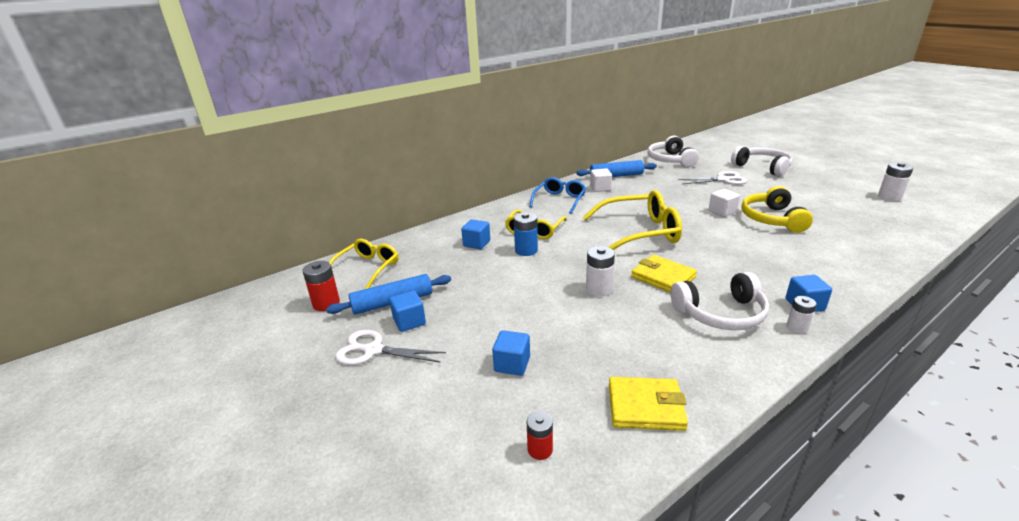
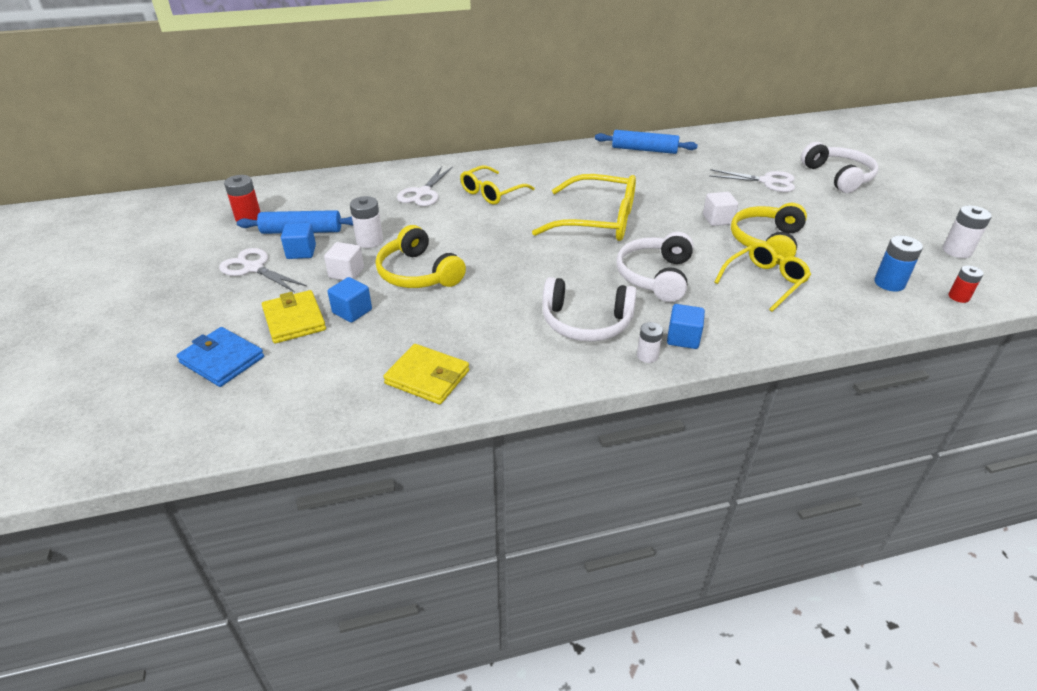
camera: 20 degrees right, 10 degrees up
yellow glasses [329,239,399,289] -> yellow glasses moved to [714,242,811,312]
blue cube [461,219,490,249] -> white scissors [397,166,453,206]
blue battery [514,212,538,256] -> blue battery moved to [874,236,923,292]
red battery [527,411,553,460] -> red battery moved to [949,265,984,303]
blue glasses [530,177,586,214] -> none
white battery [586,246,615,296] -> white battery moved to [350,196,383,248]
white cube [590,168,612,192] -> white cube moved to [324,242,364,280]
yellow wallet [631,255,697,293] -> yellow wallet moved to [262,290,326,343]
white headphones [648,136,699,167] -> white headphones moved to [616,232,693,302]
none -> blue wallet [177,327,264,387]
none -> yellow headphones [376,225,466,288]

